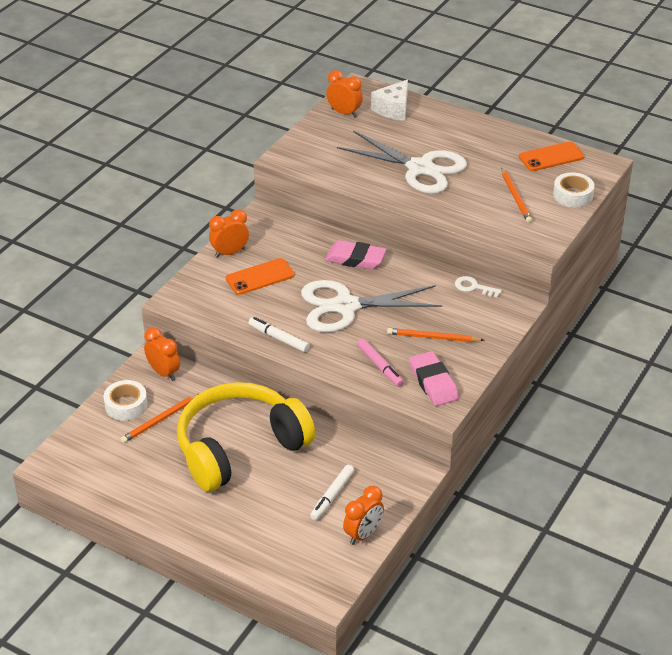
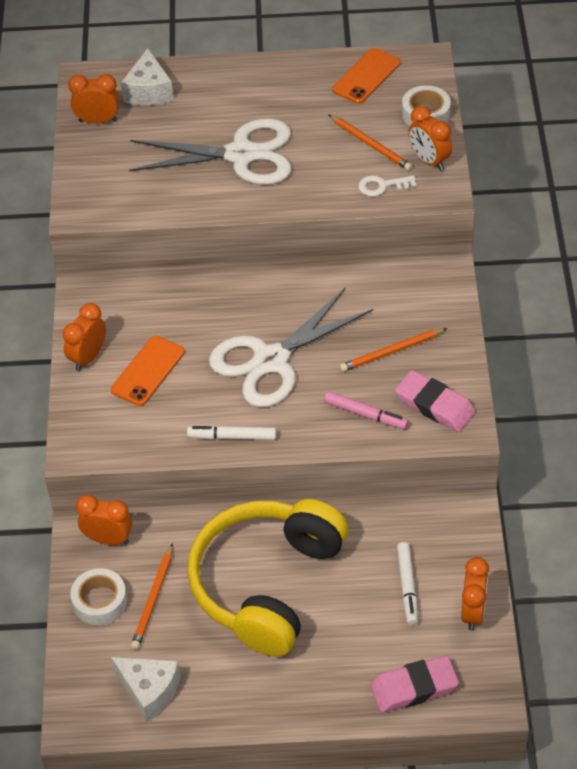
camera: 30 degrees left, 10 degrees up
pink eraser [325,240,386,269] -> pink eraser moved to [370,656,459,713]
white key [455,276,502,298] -> white key moved to [358,175,416,197]
none -> white cheese [111,657,181,722]
none -> orange clock [408,106,452,171]

